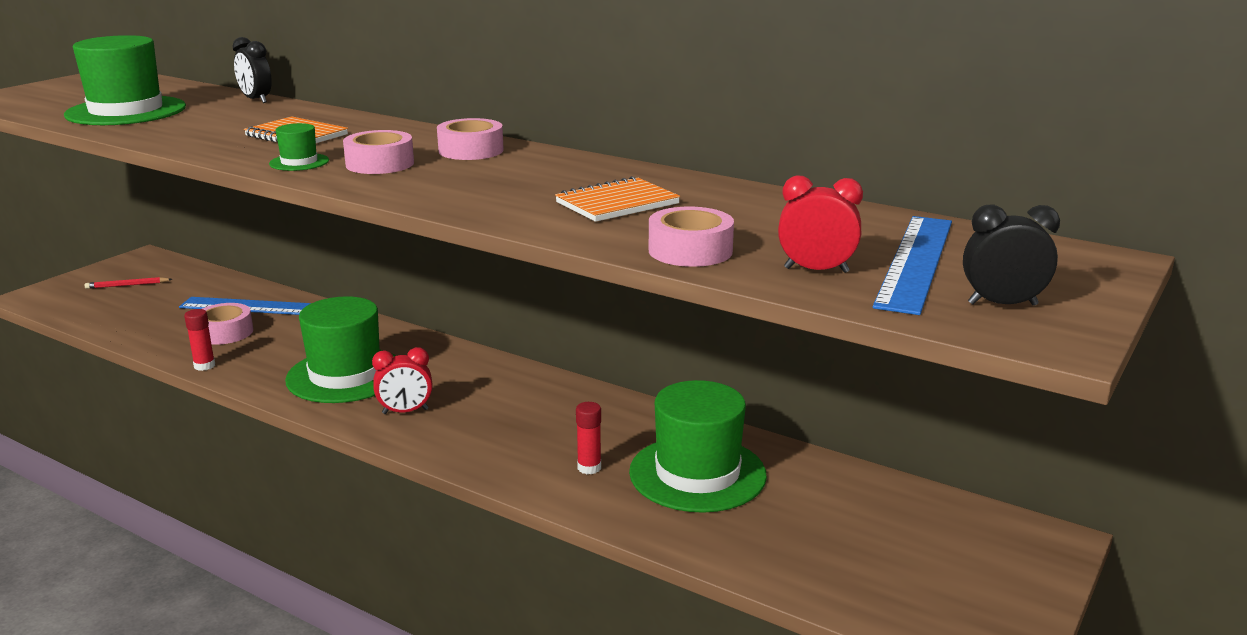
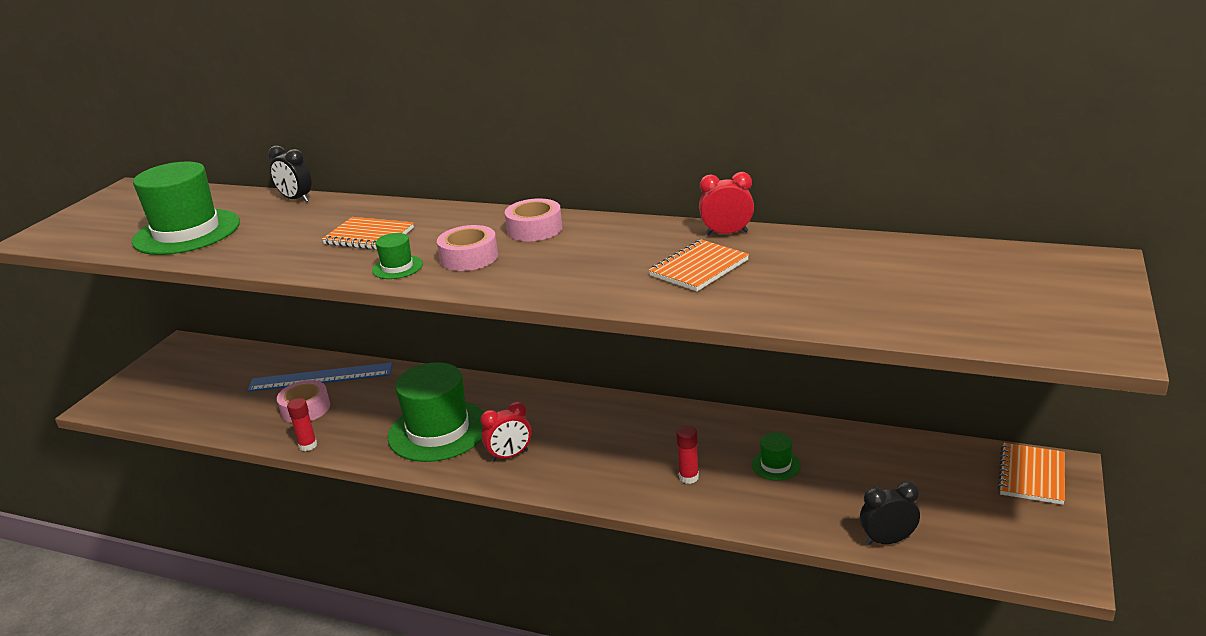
camera: 10 degrees left, 5 degrees up
red pencil [84,277,172,289] -> none
green hat [629,380,767,513] -> green hat [752,432,801,480], size x0.44
pink tape [649,207,734,267] -> none
red clock [778,176,863,273] -> red clock moved to [699,172,754,236]
blue ruler [873,216,952,315] -> none
black clock [963,205,1060,306] -> black clock moved to [860,481,920,545]
none -> orange notebook [998,443,1065,505]

